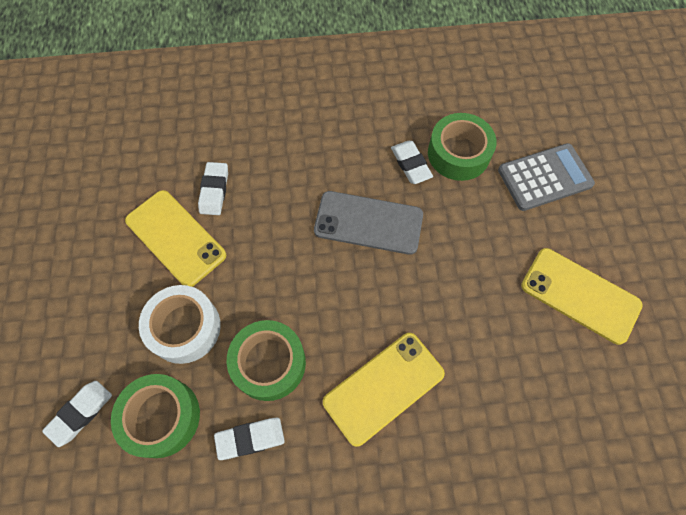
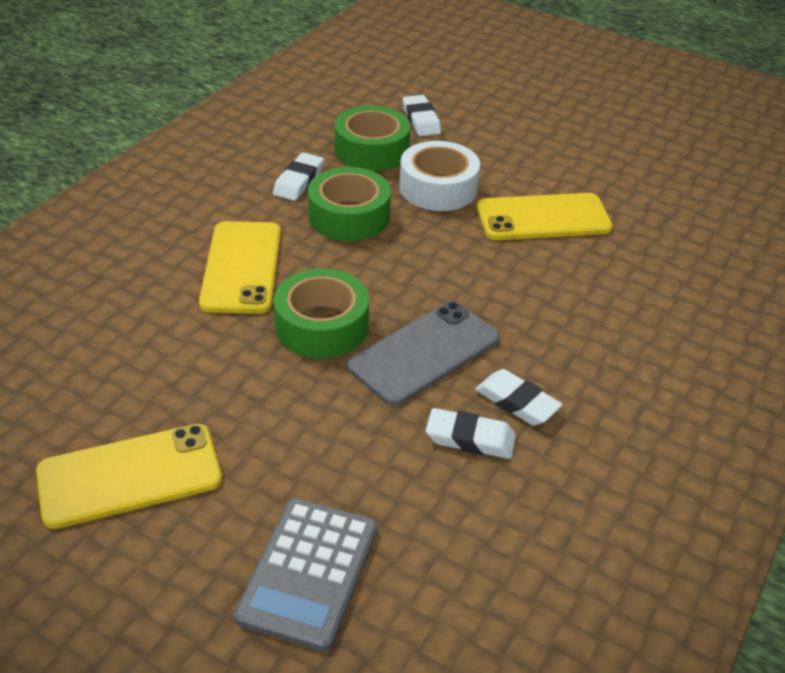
camera: 125 degrees right, 25 degrees down
white eraser [198,162,228,215] -> white eraser moved to [475,369,563,426]
green tape [428,113,497,181] -> green tape moved to [274,268,369,358]

